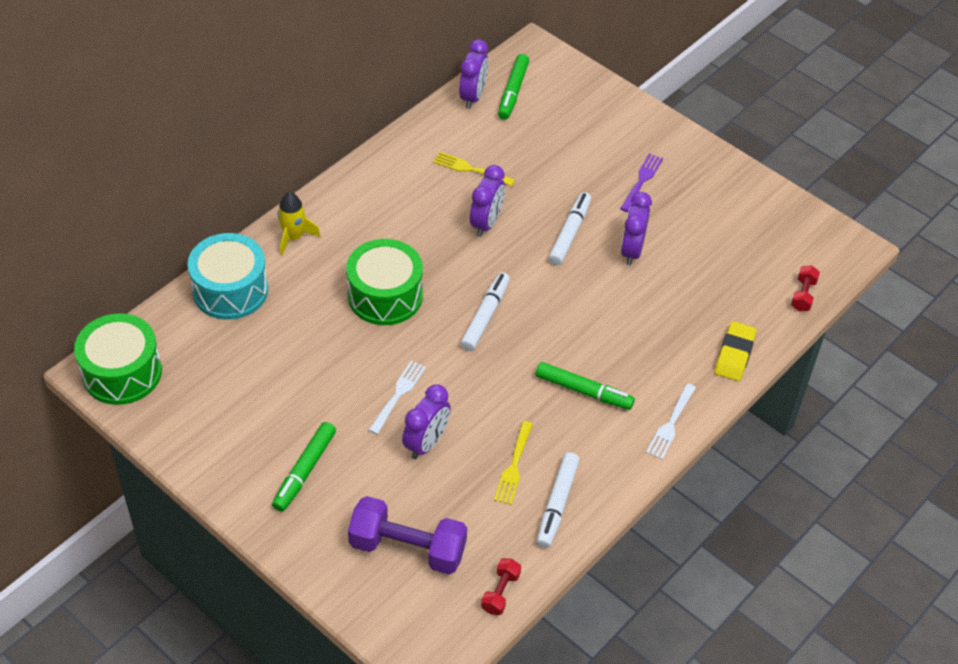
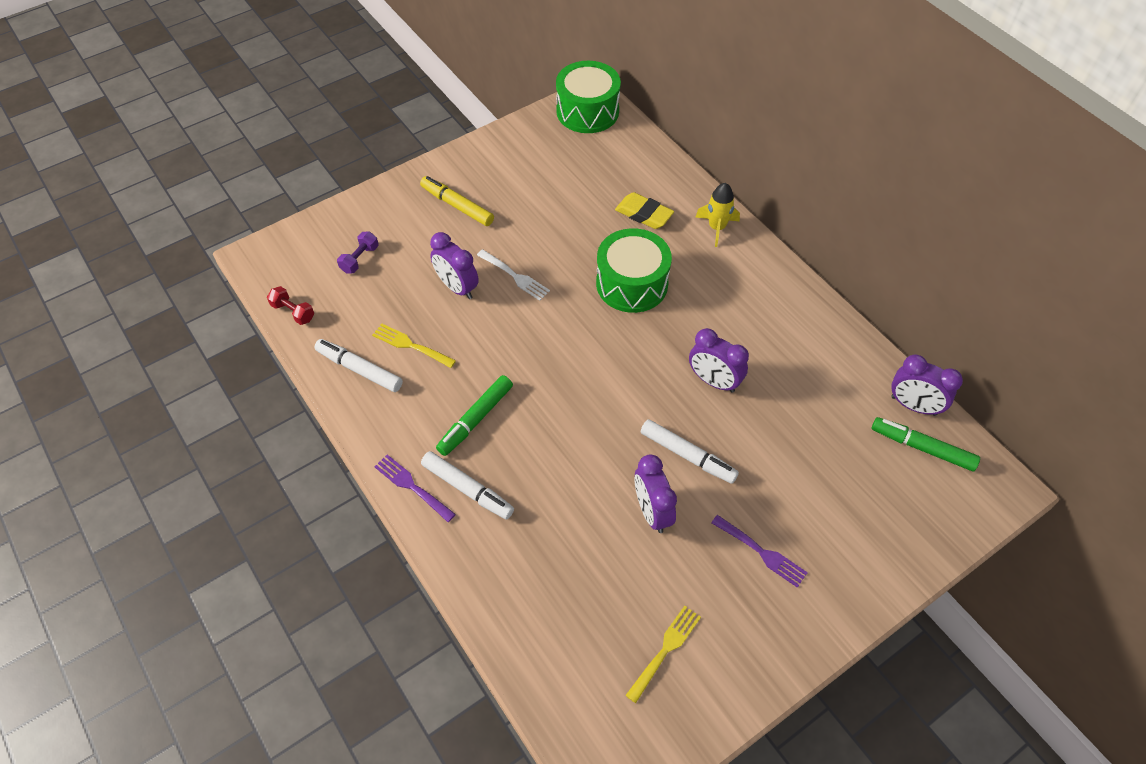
camera: 105 degrees right, 5 degrees up
turquoise drum [187,233,268,320] -> none
green marker [272,422,336,512] -> yellow marker [420,176,494,226]
purple dumbbell [348,496,467,575] -> purple dumbbell [337,231,378,273], size x0.48
yellow fork [433,152,515,186] -> yellow fork moved to [625,606,701,703]
white marker [460,272,510,351] -> white marker moved to [421,451,514,519]
purple clock [621,192,652,266] -> purple clock turned 135 degrees counterclockwise [635,455,677,533]
white fork [646,383,696,460] -> purple fork [374,455,456,522]
yellow eraser [715,321,757,381] -> yellow eraser moved to [615,192,674,229]
red dumbbell [791,265,820,312] -> none

